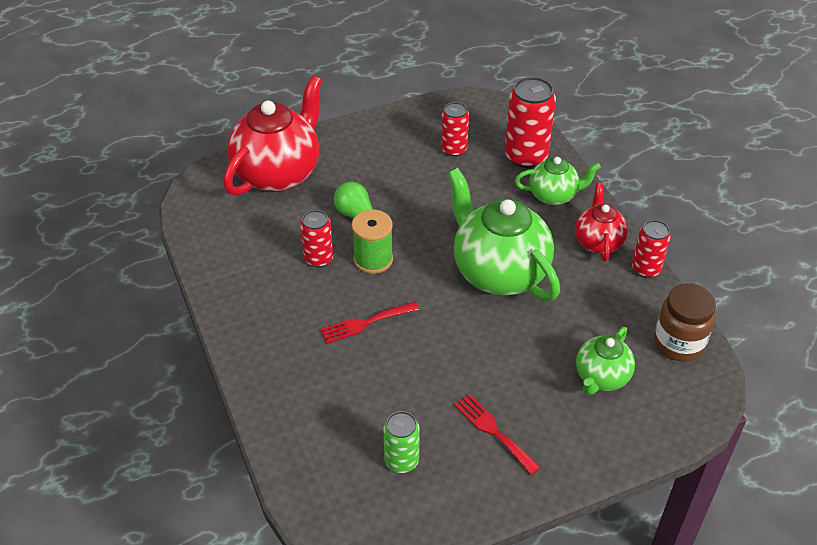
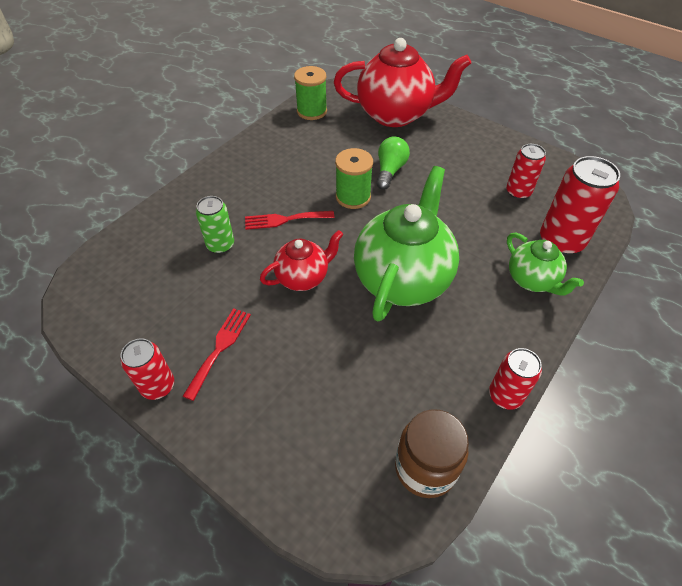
camera: 60 degrees right, 5 degrees up
red can [300,210,333,267] -> red can moved to [121,338,174,400]
red fork [320,302,419,344] -> red fork turned 45 degrees counterclockwise [245,211,334,230]
green can [383,411,420,473] -> green can moved to [196,196,234,254]
red teapot [575,183,628,261] -> red teapot moved to [260,230,343,291]
green teapot [576,327,635,395] -> none
none -> green spool [294,66,327,120]

